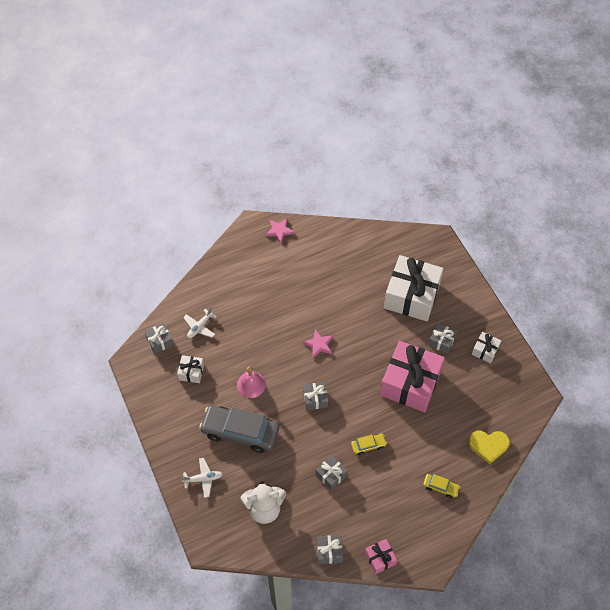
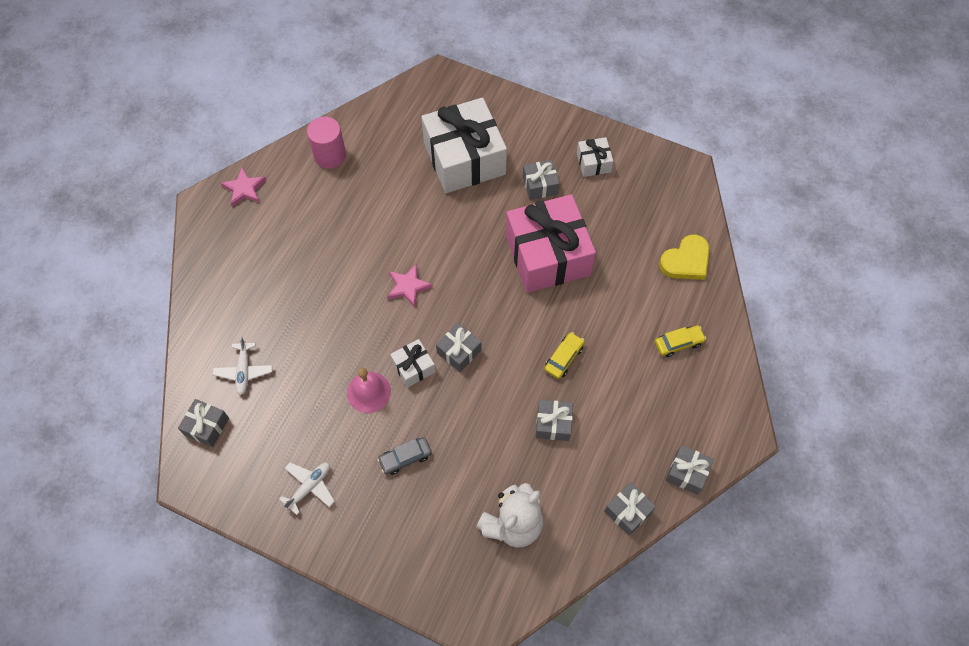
camera: 40 degrees left, 5 degrees up
white gift [177,355,204,383] -> white gift moved to [390,339,435,388]
white plane [181,458,223,498] -> white plane moved to [279,462,335,515]
grey car [199,406,279,453] -> grey car [377,437,432,475], size x0.45
pink gift [365,539,397,574] -> grey gift [666,445,714,495]
none -> pink cylinder [307,117,346,169]

